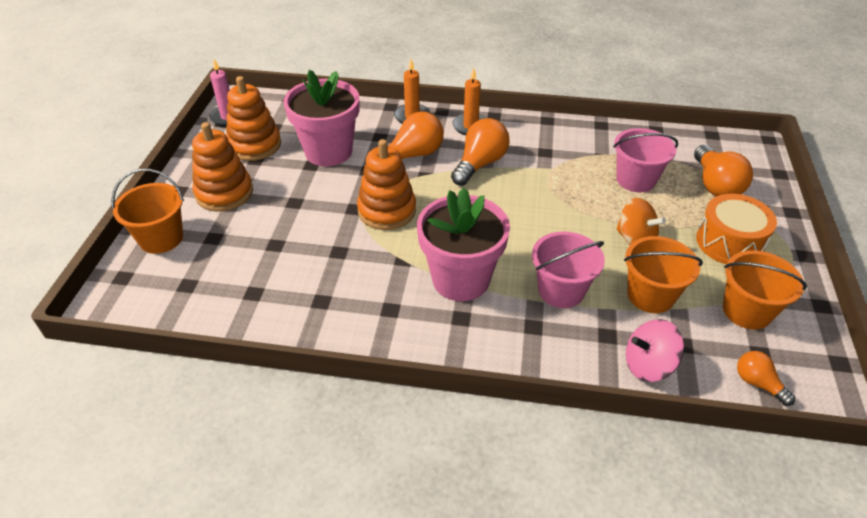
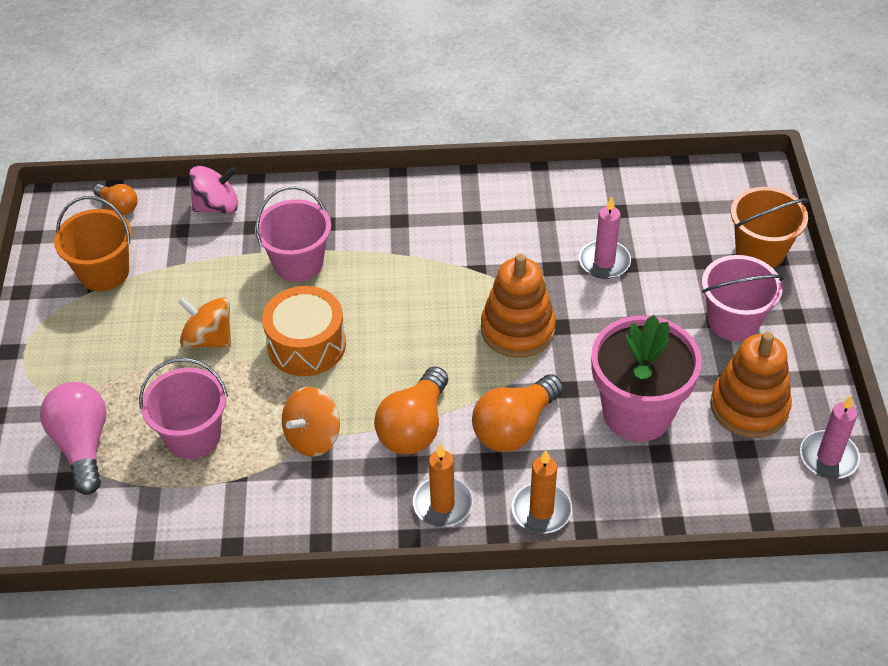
camera: 170 degrees right, 5 degrees up
orange stacking toy [192,122,253,211] -> pink bucket [702,255,784,341]
pink flower pot [417,188,510,301] -> none
orange bucket [624,236,703,313] -> none
orange light bulb [694,145,753,196] -> pink light bulb [40,382,106,495]
orange drum [696,194,777,264] -> orange drum moved to [262,286,346,376]
none -> orange spinning top [282,387,340,457]
none -> pink candle [579,196,631,279]

